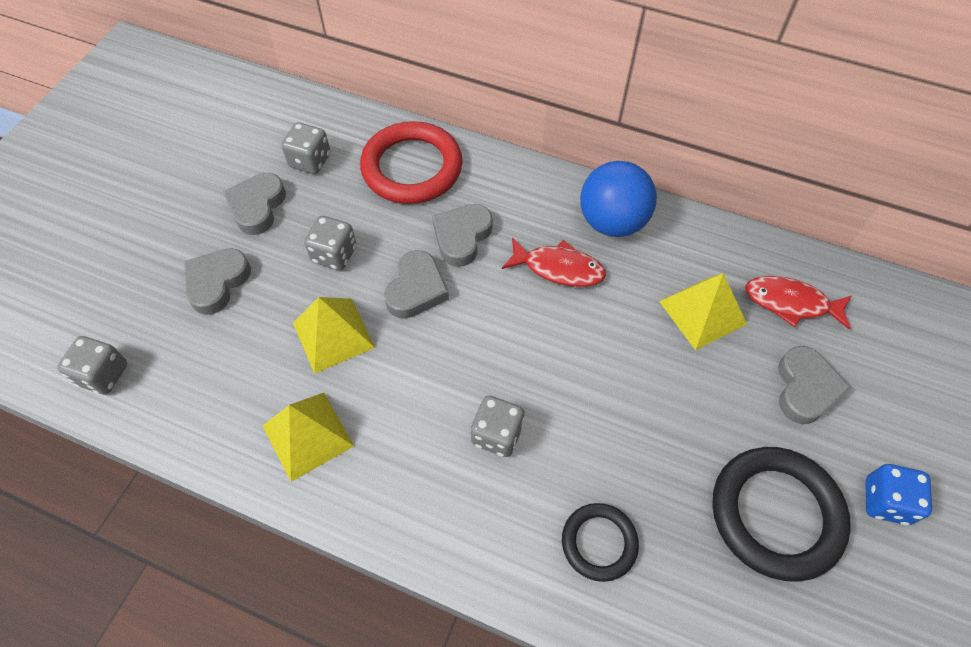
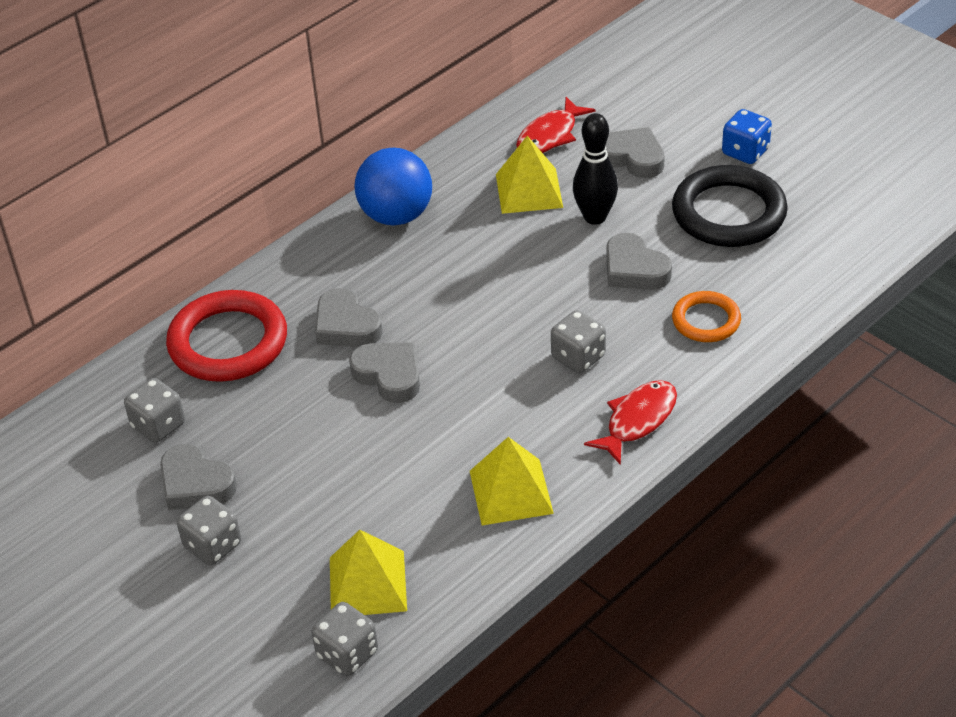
camera: 65 degrees left, 15 degrees down
grey heart [184,248,251,315] -> grey heart moved to [606,233,672,290]
yellow pyramid [293,297,375,374] -> yellow pyramid moved to [330,530,407,615]
grey dice [304,216,356,270] -> grey dice moved to [177,496,241,565]
red fish [502,238,606,287] -> red fish moved to [584,380,677,465]
black ring [562,503,639,582] -> orange ring [672,291,741,342]
none -> black bowling pin [573,113,618,225]

